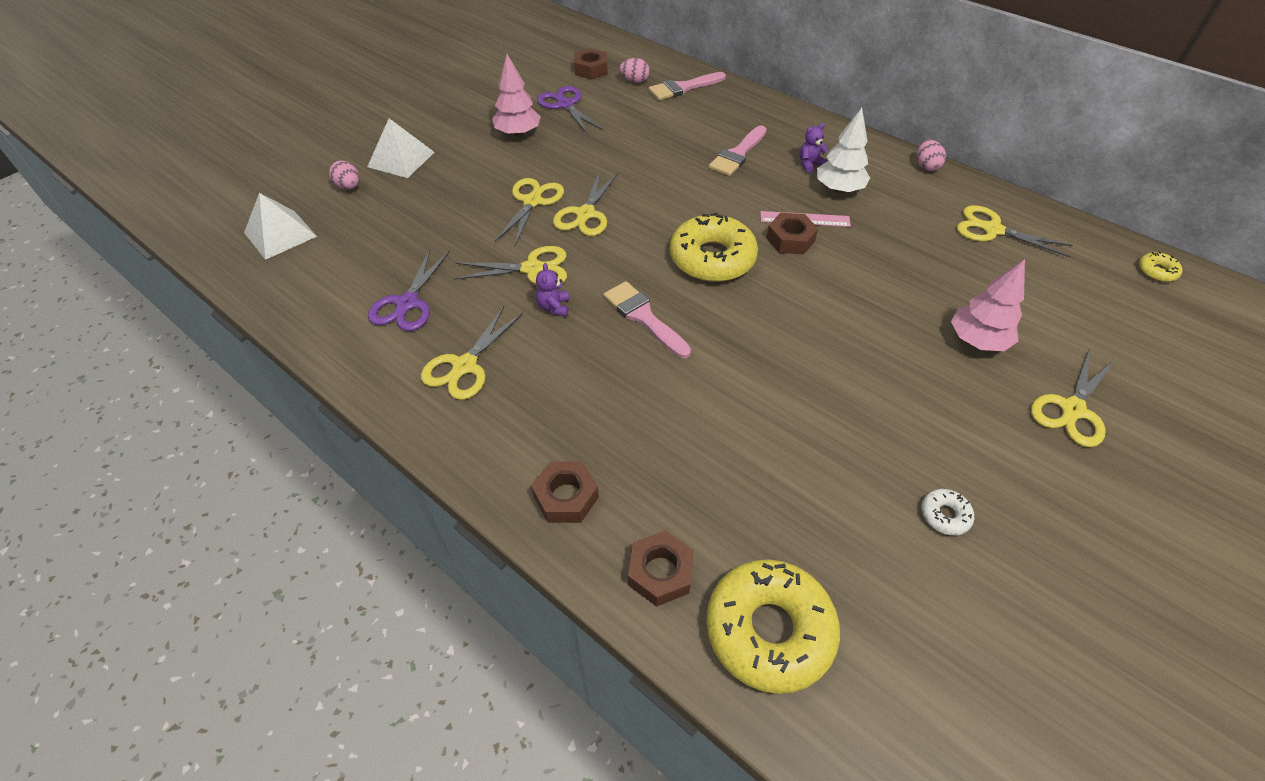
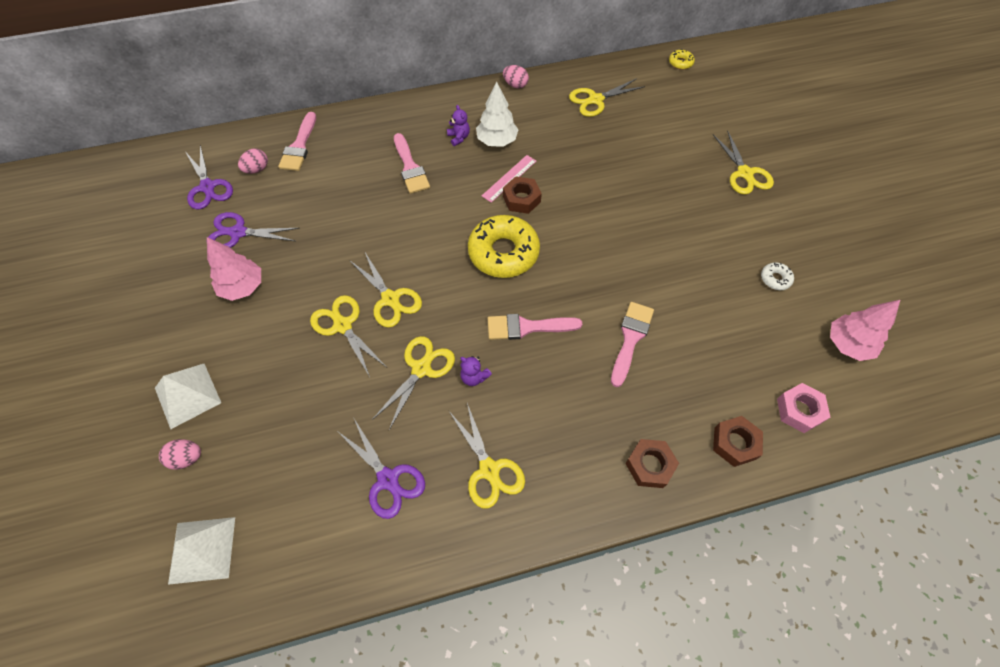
camera: 55 degrees left, 10 degrees up
brown nut [574,48,608,80] -> purple scissors [185,145,233,209]
yellow donut [706,559,840,694] -> pink nut [777,383,830,433]
purple teddy bear [800,123,828,173] -> purple teddy bear turned 150 degrees clockwise [447,105,470,146]
pink tree [951,259,1025,351] -> pink tree moved to [830,300,900,361]
none -> pink brush [611,302,654,387]

